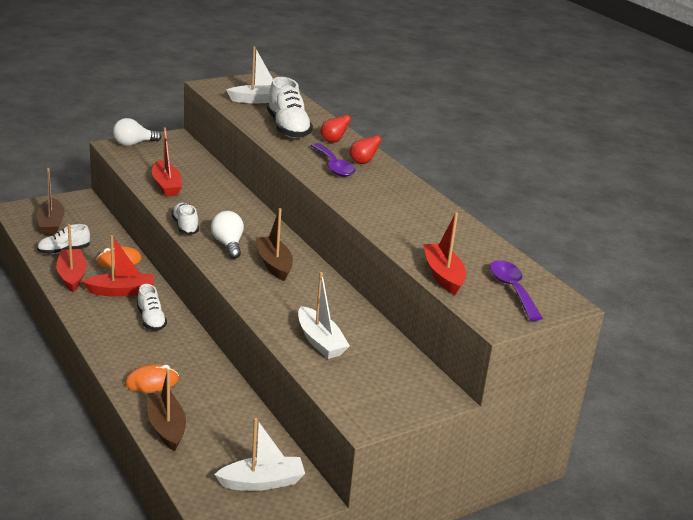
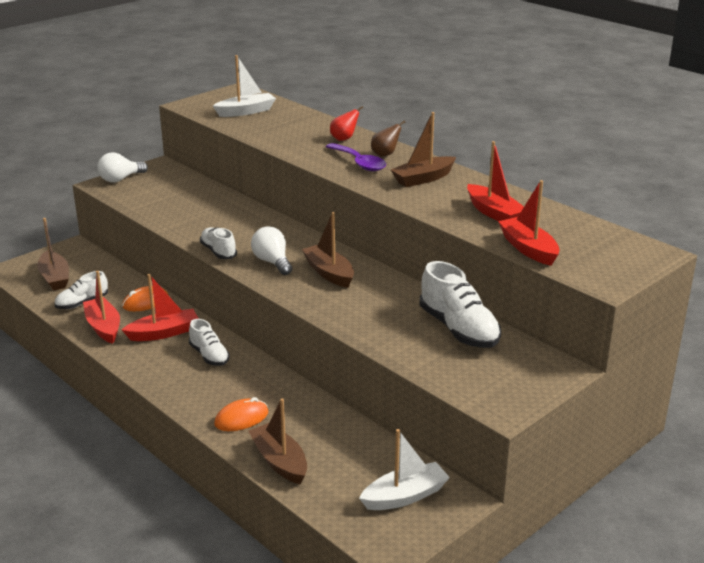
camera: 10 degrees left, 0 degrees up
red boat [152,127,182,197] -> red boat moved to [467,141,524,221]
white shoe [267,77,313,138] -> white shoe moved to [420,261,501,348]
white boat [298,272,350,359] -> none
red pear [350,133,387,164] -> brown pear [371,121,405,157]
purple spoon [490,260,543,321] -> none
none -> brown boat [391,112,456,187]

